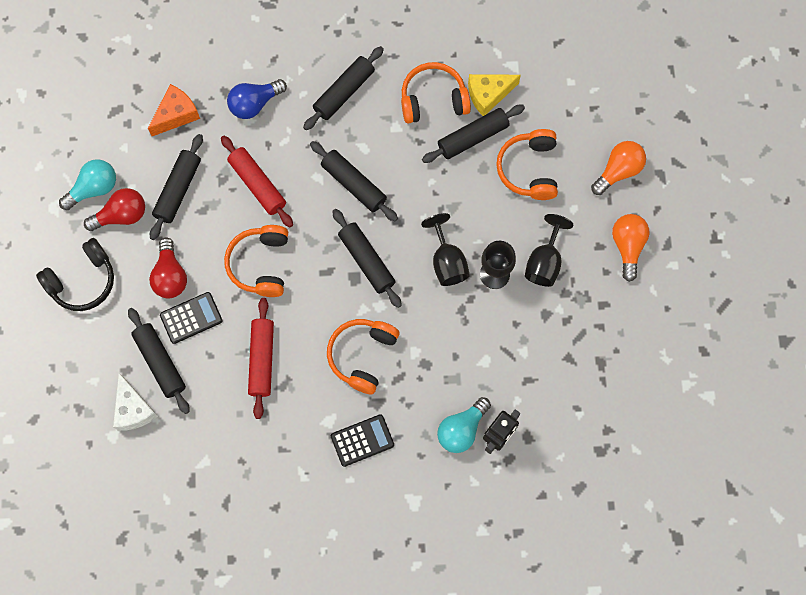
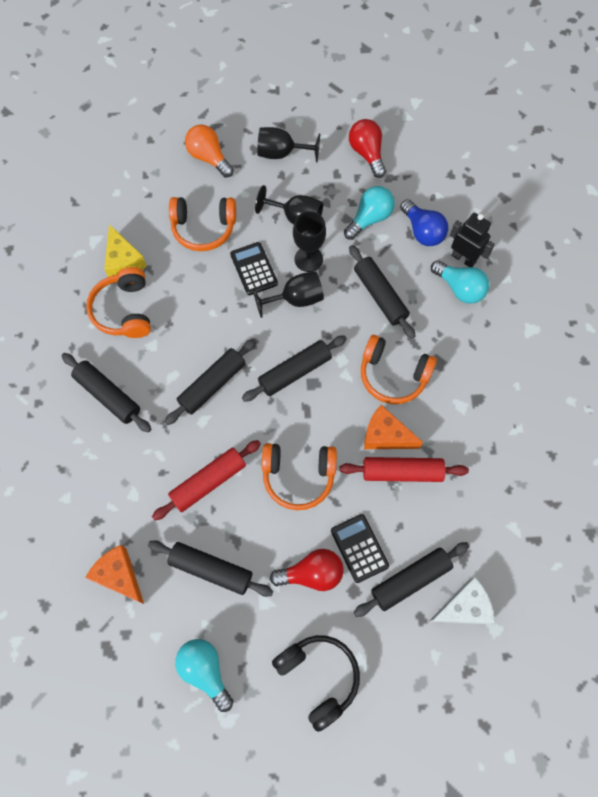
camera: 90 degrees left, 5 degrees down
red light bulb [84,188,145,231] -> red light bulb moved to [349,119,386,178]
blue light bulb [227,79,287,119] -> blue light bulb moved to [400,199,448,246]
black calculator [331,414,394,467] -> black calculator moved to [230,242,278,295]
black rolling pin [422,105,525,163] -> black rolling pin moved to [349,245,415,339]
orange light bulb [612,214,649,282] -> black goblet [257,127,320,162]
none -> turquoise light bulb [344,186,395,240]
none -> orange cheese [364,405,423,449]

